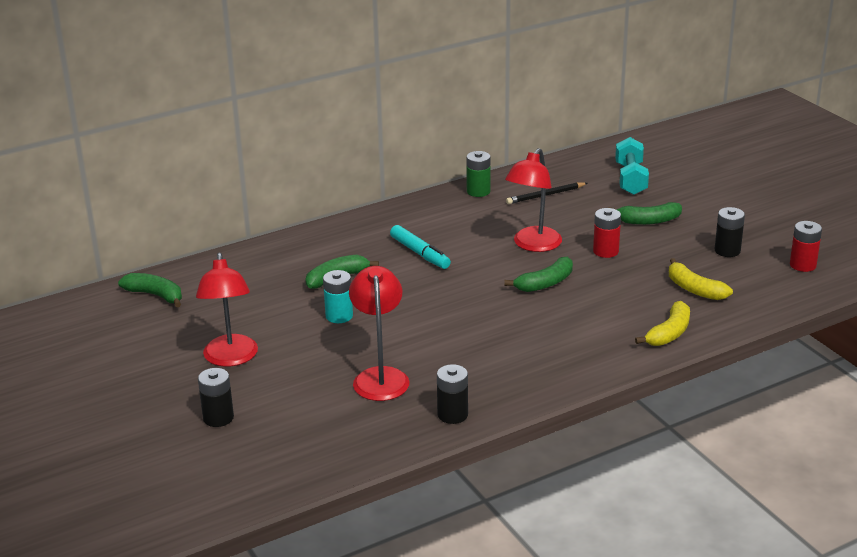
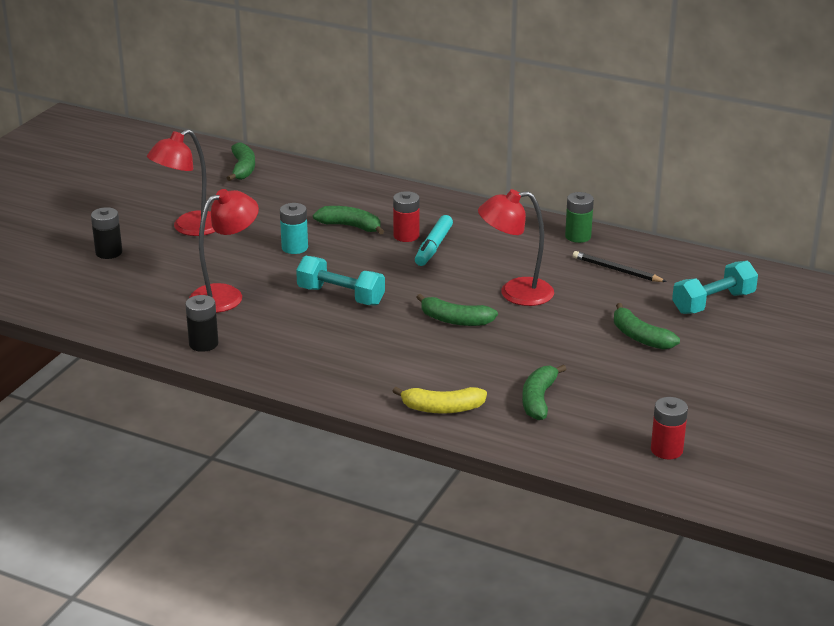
camera: 55 degrees right, 0 degrees up
red battery [593,208,621,258] -> red battery moved to [393,191,420,242]
yellow banana [669,258,733,300] -> green banana [522,364,566,420]
black battery [715,207,745,257] -> none
none -> turquoise dumbbell [296,256,385,306]

